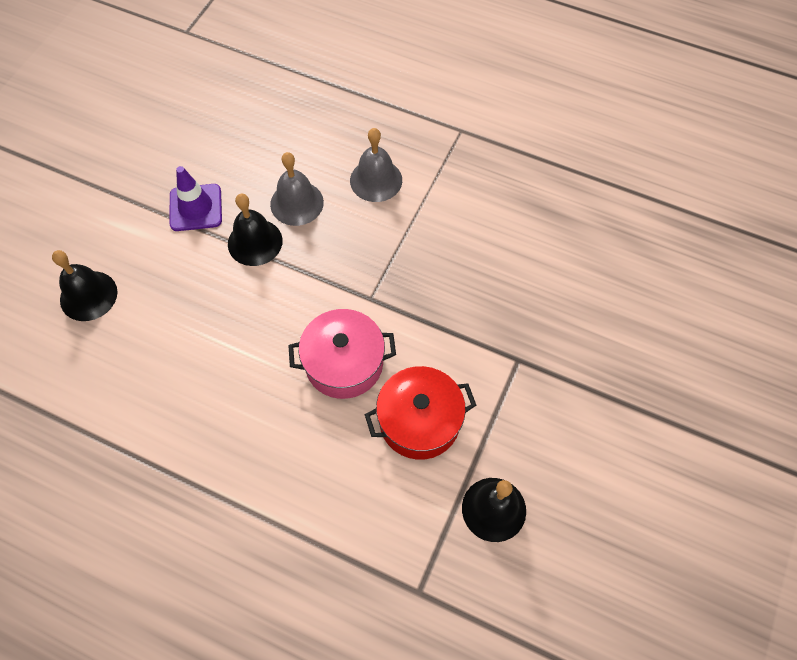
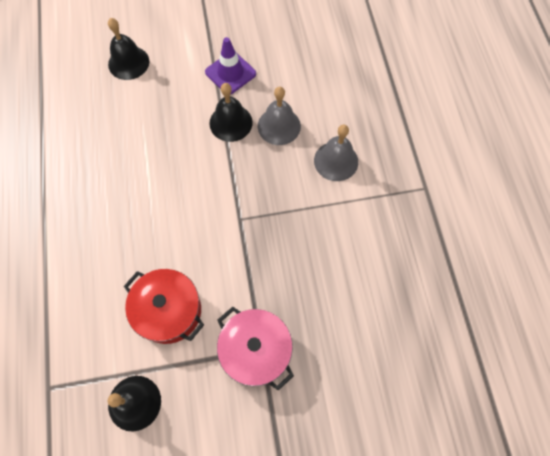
camera: 55 degrees right, 5 degrees up
pink pot [288,309,396,399] -> pink pot moved to [217,307,294,391]

